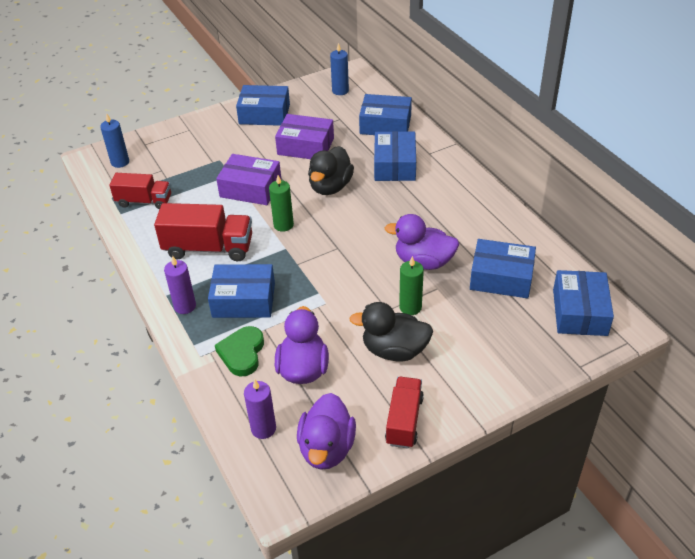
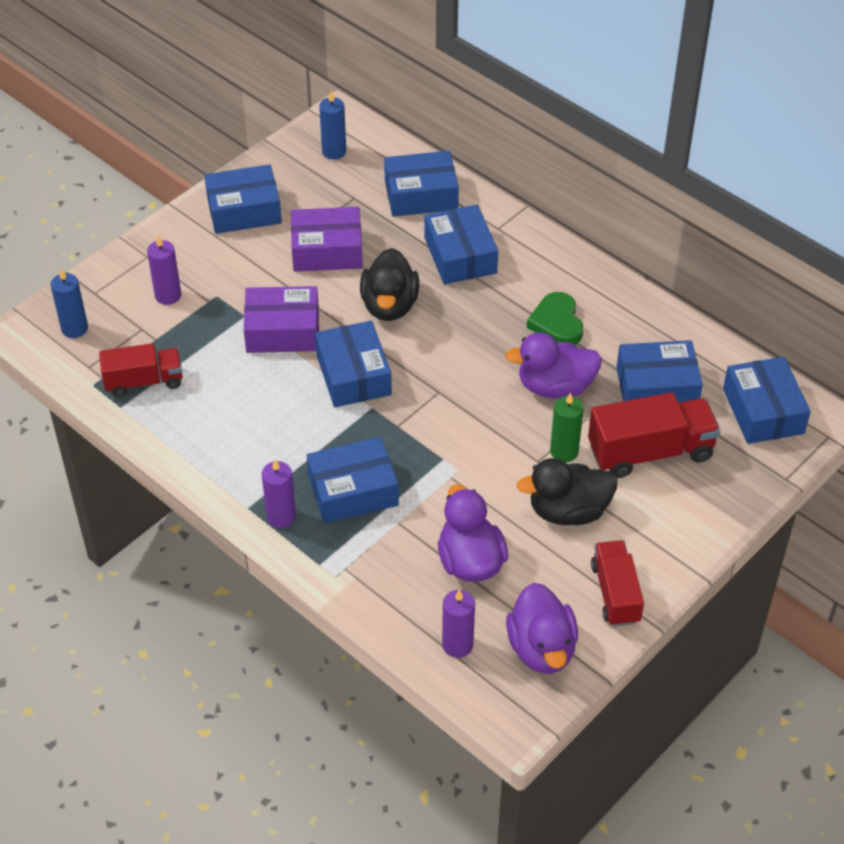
camera: 20 degrees left, 5 degrees up
red truck [154,203,252,261] -> red truck moved to [588,392,721,478]
green heart [215,326,264,376] -> green heart moved to [527,292,583,345]
green candle [269,175,294,232] -> blue box [315,321,392,407]
none -> purple candle [147,235,181,305]

